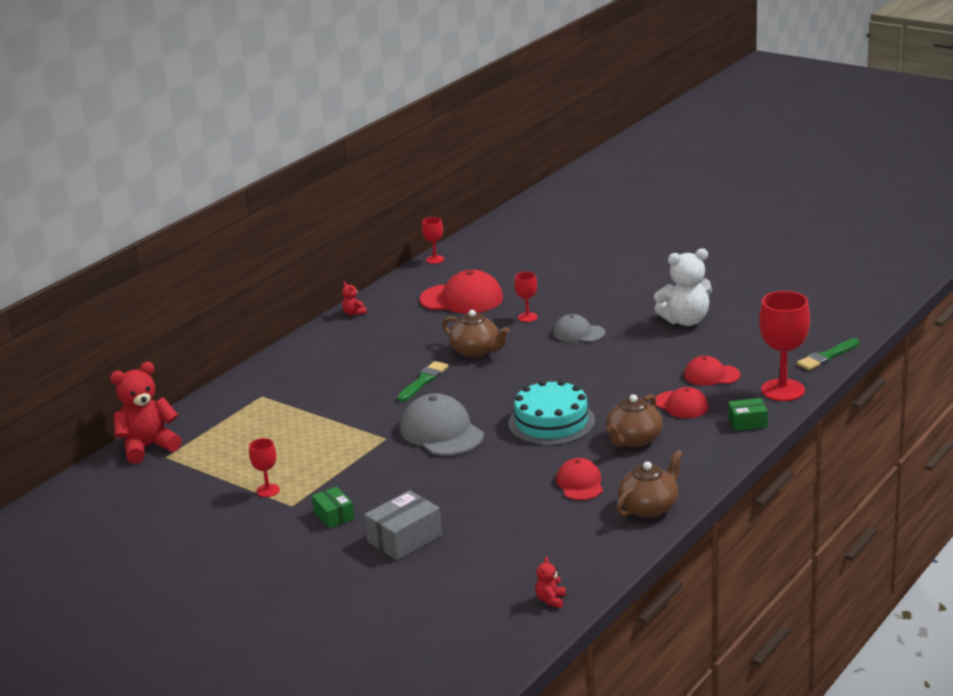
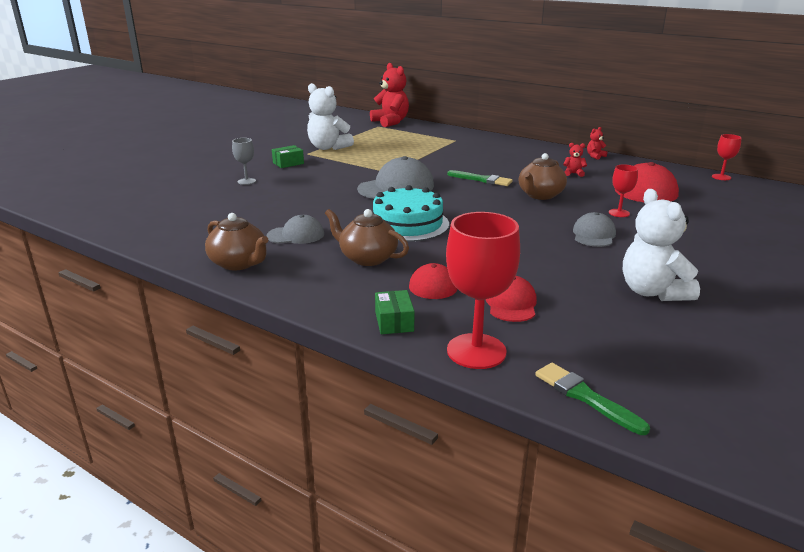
camera: 85 degrees right, 0 degrees up
red goblet [249,438,280,497] -> white teddy bear [307,83,354,150]
grey box [364,490,442,560] -> grey goblet [232,138,256,185]
red teddy bear [535,557,566,608] -> red teddy bear moved to [563,143,587,177]
red cap [556,458,603,500] -> grey cap [267,215,324,244]

